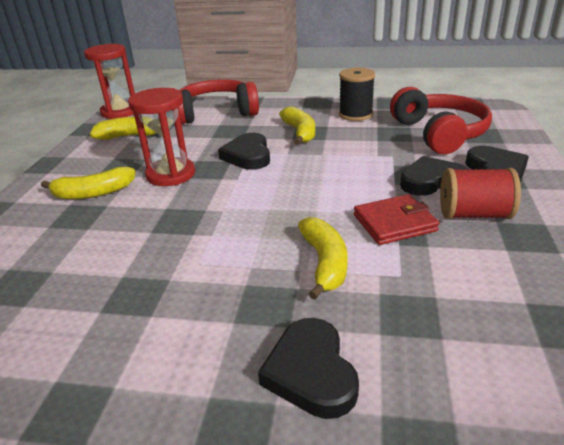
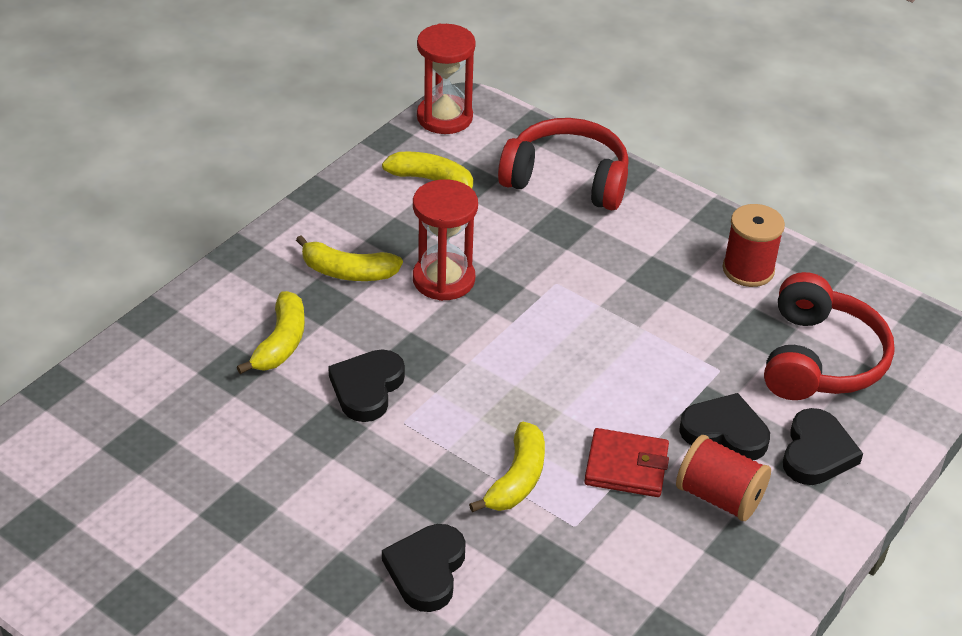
camera: 25 degrees right, 10 degrees up
black heart [218,133,270,170] -> black heart moved to [328,349,405,422]
yellow banana [279,106,315,145] -> yellow banana moved to [237,291,305,374]
black spool [339,68,375,121] -> red spool [722,204,785,287]

